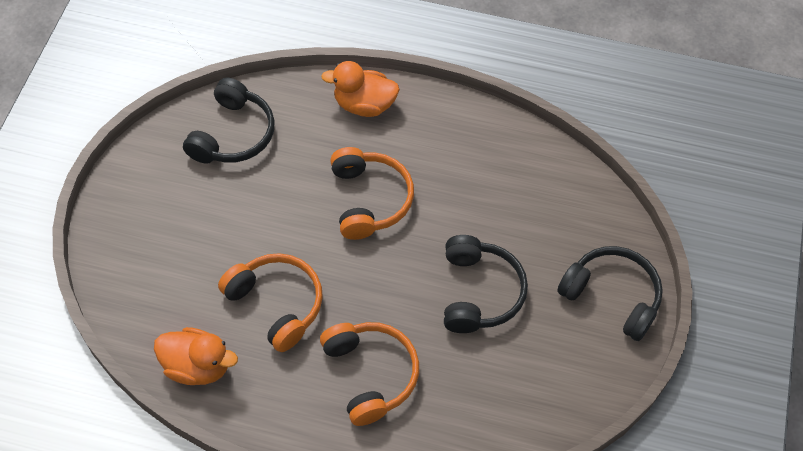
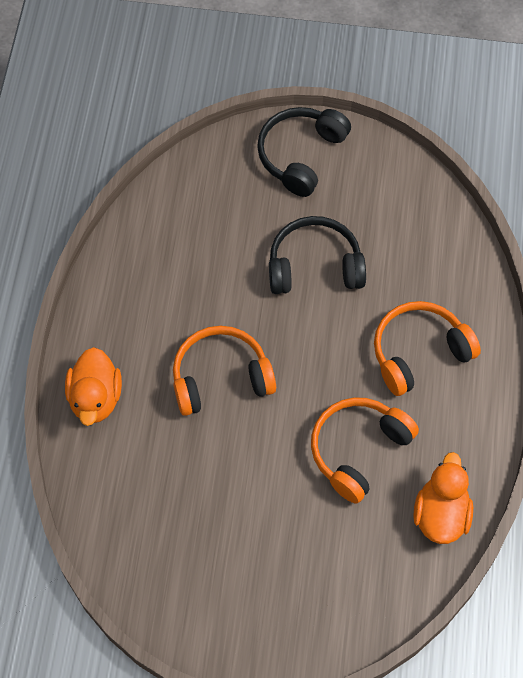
camera: 95 degrees left, 5 degrees up
black headphones [183,78,275,164] -> none

